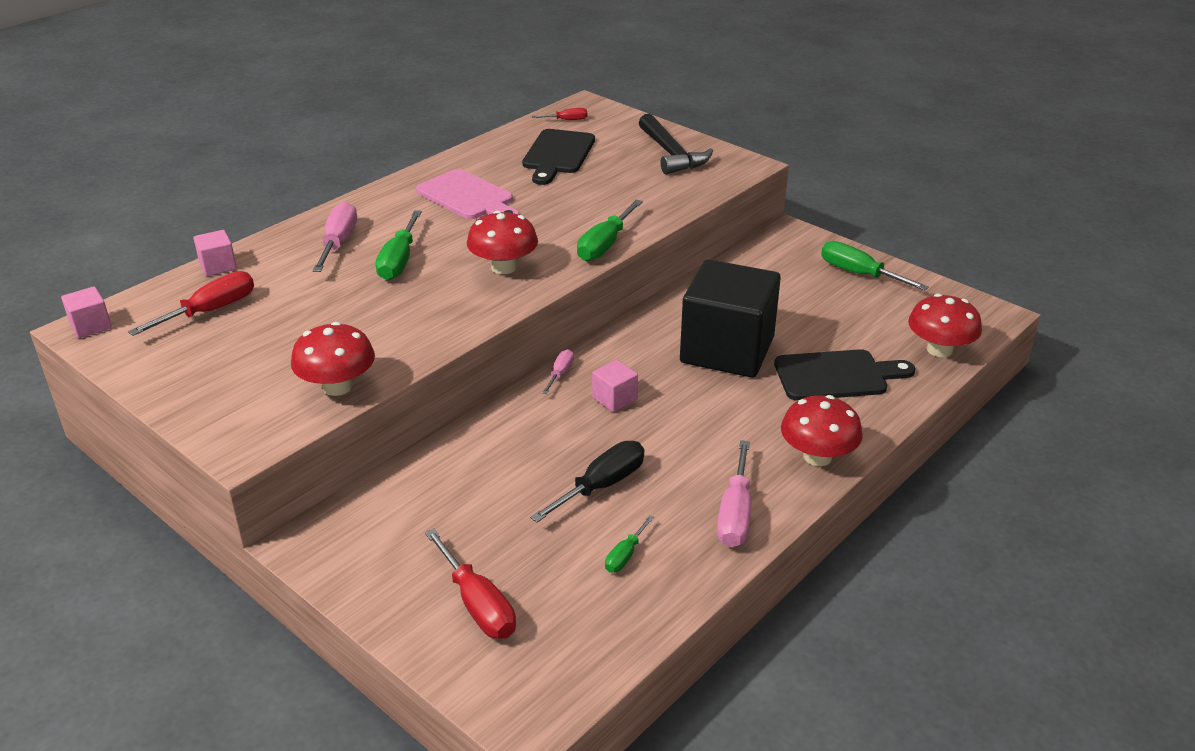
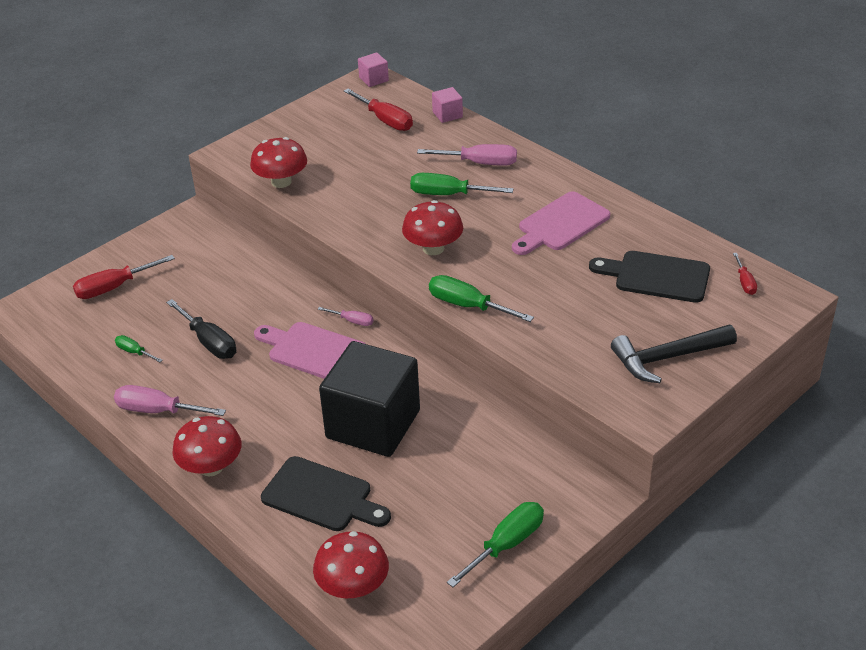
camera: 95 degrees right, 5 degrees up
pink cube [592,360,638,412] -> pink cutting board [254,322,365,379]
black cutting board [774,349,915,401] -> black cutting board turned 60 degrees counterclockwise [261,456,391,531]

